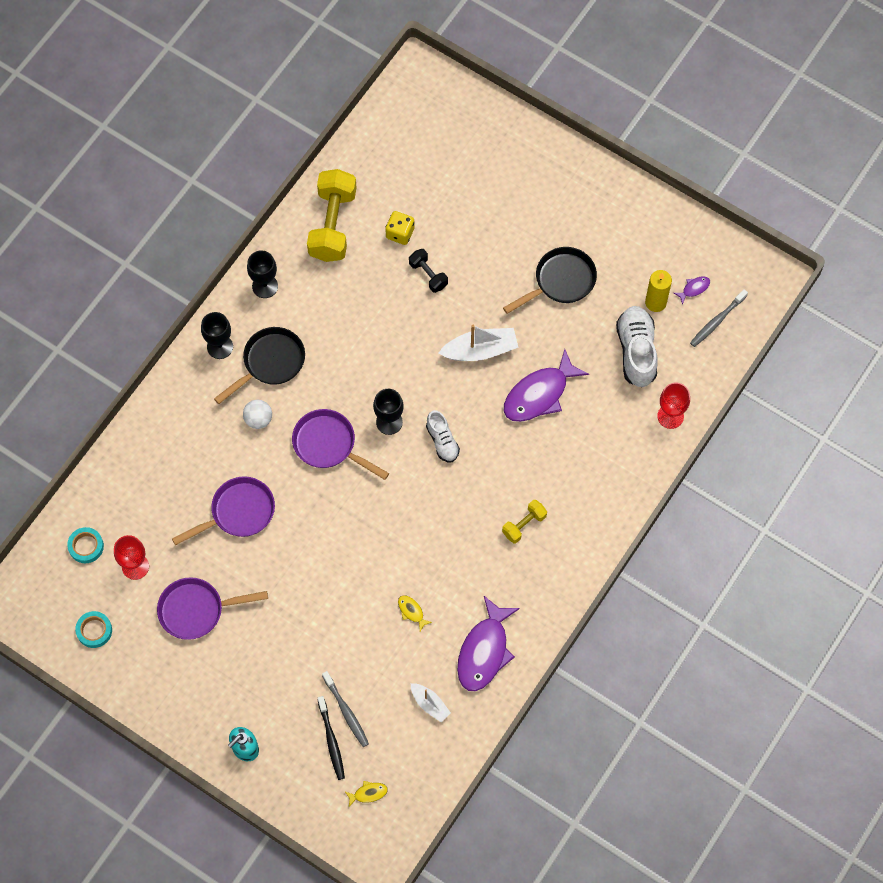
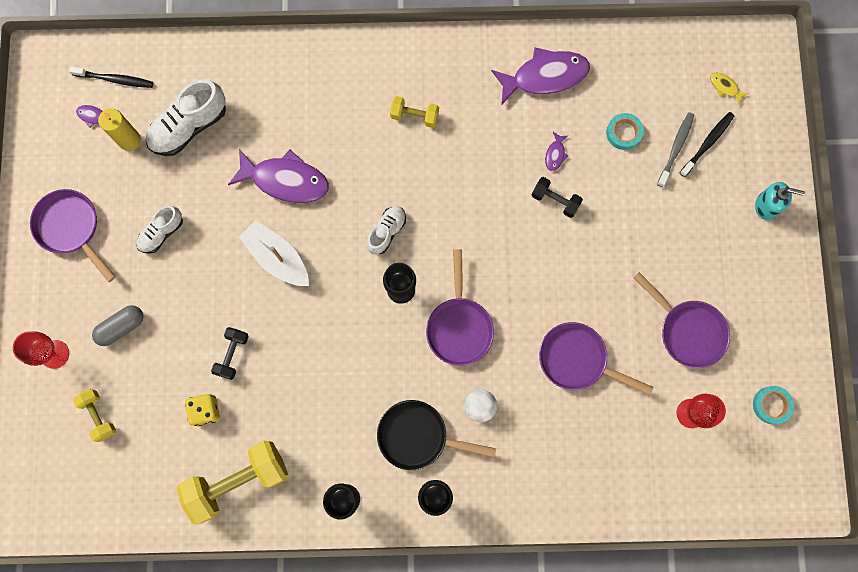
camera: 125 degrees left, 10 degrees up
turquoise tape [67,527,104,563] -> turquoise tape moved to [606,113,644,150]
yellow fish [398,595,432,631] -> purple fish [545,132,569,171]
white boat [411,683,451,722] -> none
black pan [503,247,597,314] -> white shoe [136,206,183,254]
red goblet [657,383,690,429] -> red goblet moved to [13,331,69,369]
grey toothbrush [690,289,748,347] -> black toothbrush [69,66,153,88]
none -> purple pan [30,189,116,282]
none -> yellow dumbbell [73,389,116,442]
none -> grey capsule [92,305,144,346]
none -> black dumbbell [532,177,583,218]

